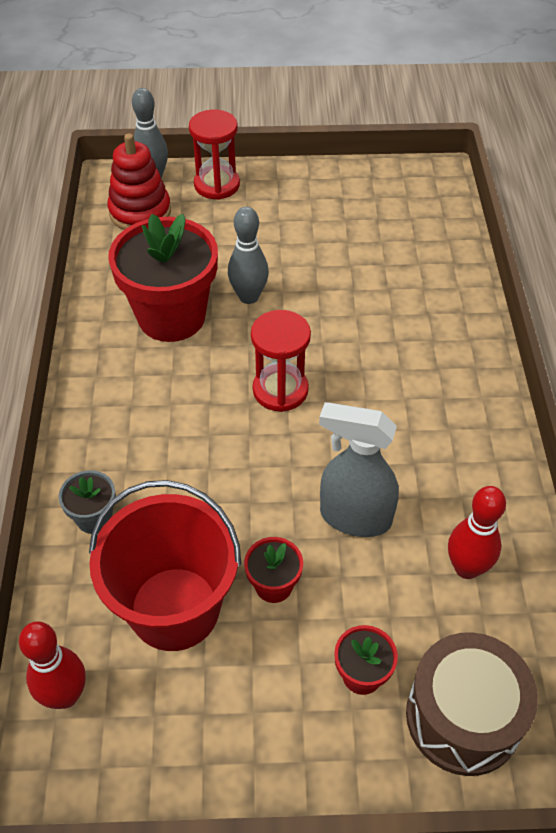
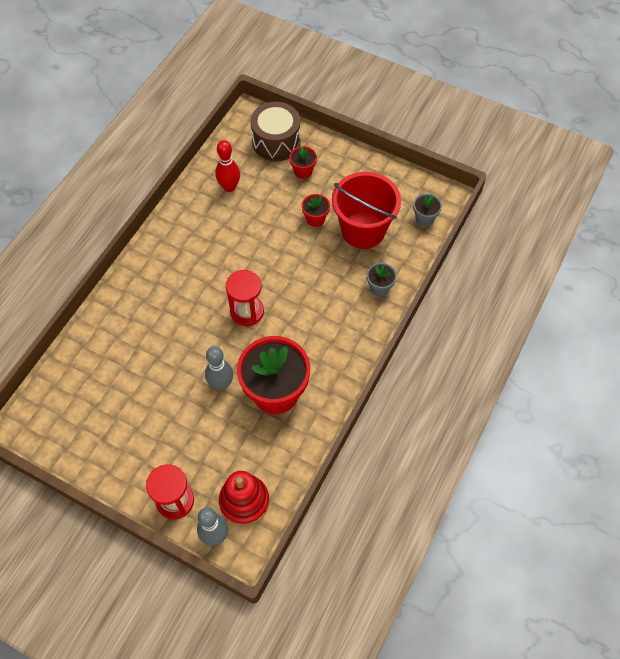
camera: 150 degrees left, 10 degrees up
red bowling pin [19,622,86,709] -> grey flower pot [413,194,442,227]
grey spray bottle [319,402,399,537] -> none

